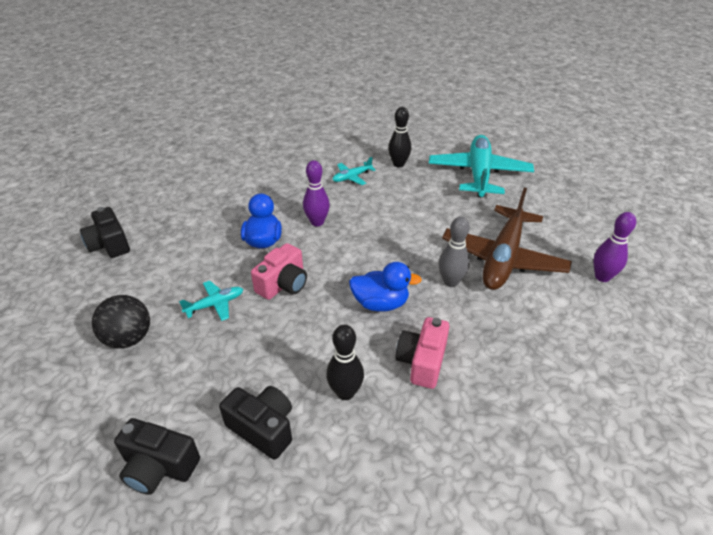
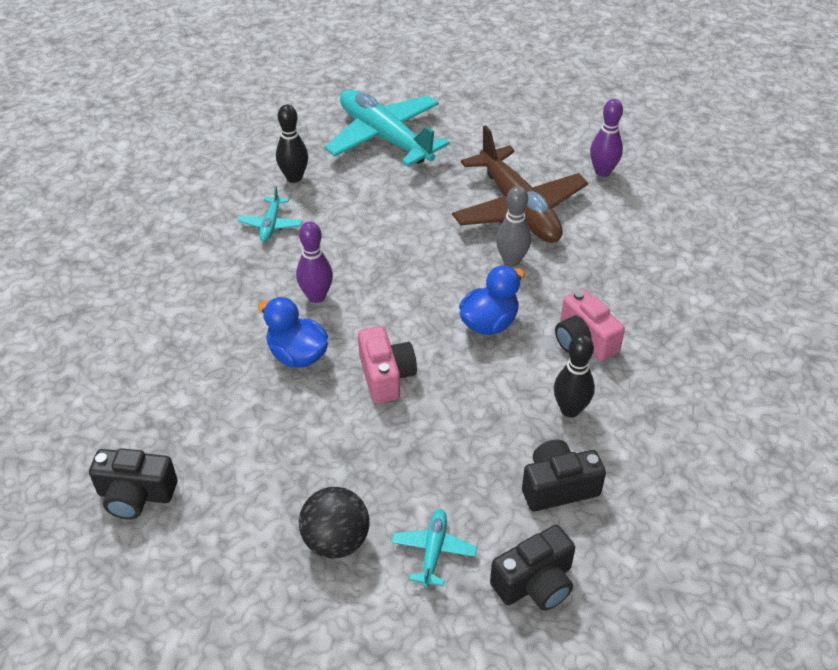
camera: 50 degrees left, 5 degrees up
turquoise plane [179,281,243,321] -> turquoise plane moved to [391,509,477,588]

